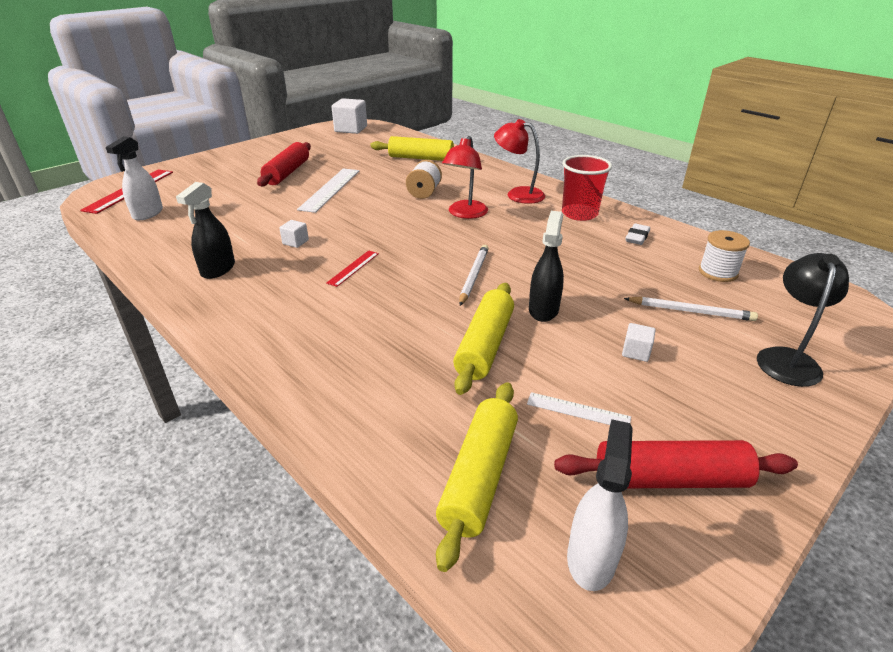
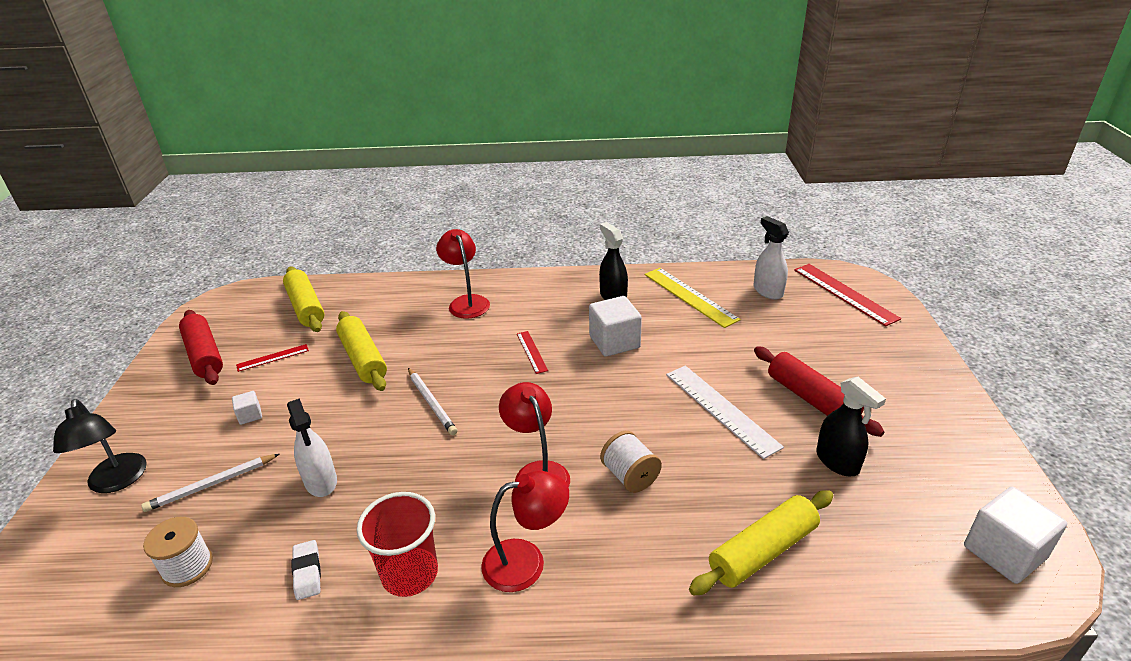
camera: 135 degrees right, 0 degrees up
white cube [279,220,309,248] -> white cube [589,296,642,357], size x2.05
white ruler [527,392,631,425] -> red ruler [236,344,309,372]
black spray bottle [529,211,564,322] -> black spray bottle moved to [816,377,886,476]
red rolling pin [554,440,798,488] -> red rolling pin turned 75 degrees counterclockwise [179,310,223,385]
white spray bottle [567,419,633,591] -> white spray bottle moved to [287,398,337,497]
none -> red lamp [436,229,490,319]
none -> yellow ruler [645,268,741,328]

